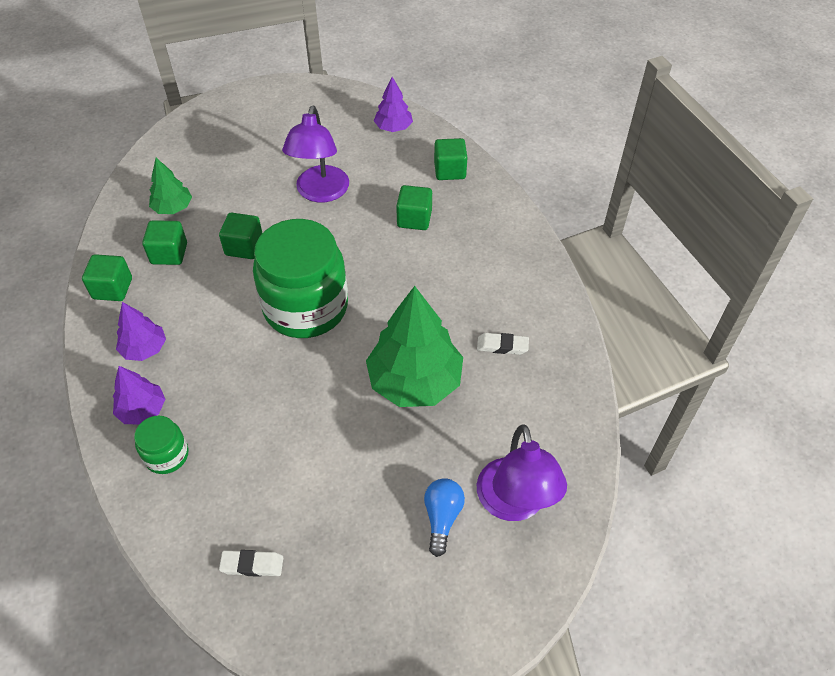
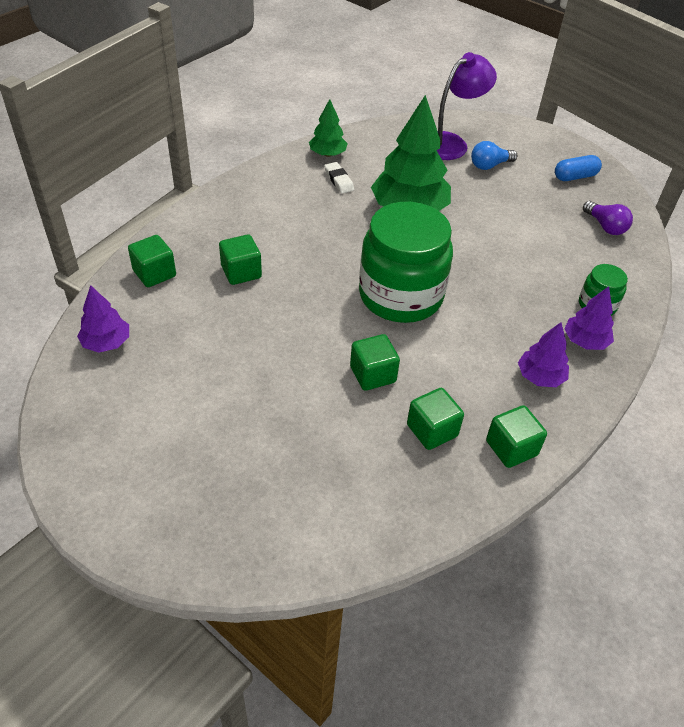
camera: 125 degrees left, 5 degrees down
green tree [149,158,192,214] -> green tree moved to [309,99,348,157]
white eraser [219,550,283,577] -> purple light bulb [583,201,633,235]
purple lamp [282,105,349,202] -> none
none -> blue capsule [555,155,602,181]

